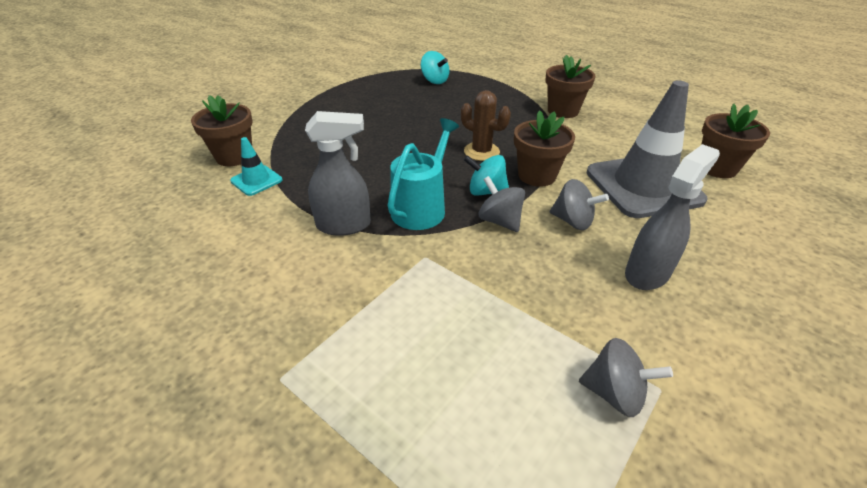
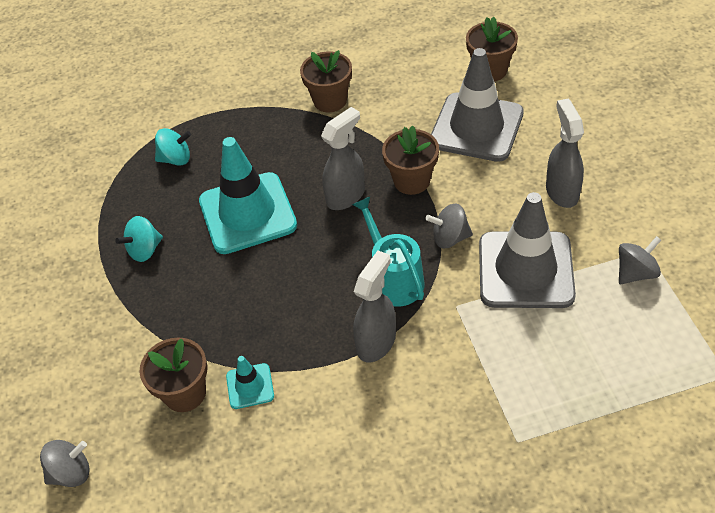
camera: 50 degrees left, 10 degrees up
brown cactus [461,90,511,161] -> grey spray bottle [321,107,365,210]
turquoise spinning top [464,155,509,196] -> turquoise spinning top moved to [115,216,163,262]
grey spinning top [550,179,609,230] -> grey spinning top moved to [40,440,89,487]
none -> turquoise traffic cone [199,137,297,254]
none -> grey traffic cone [479,192,576,308]

